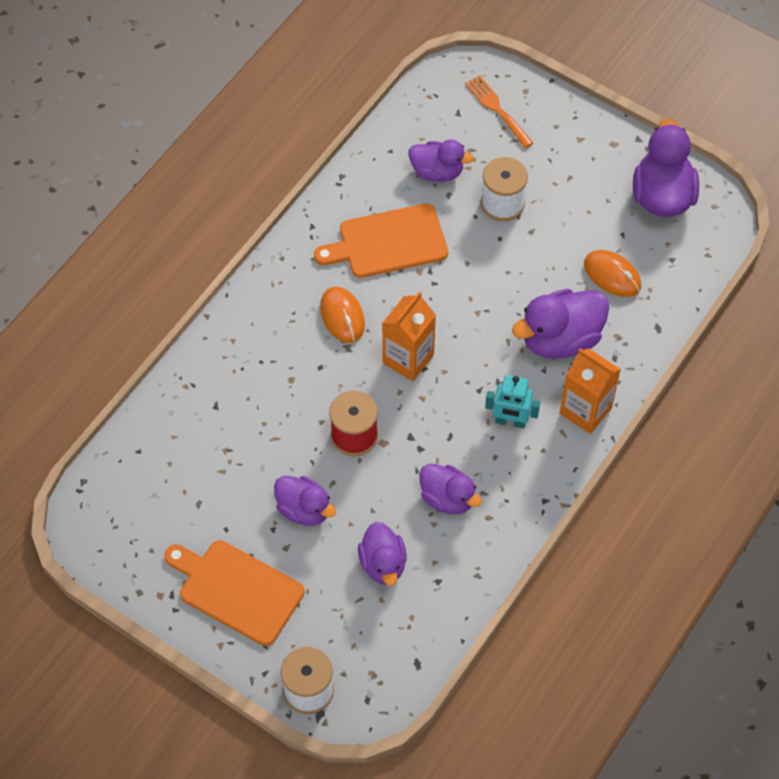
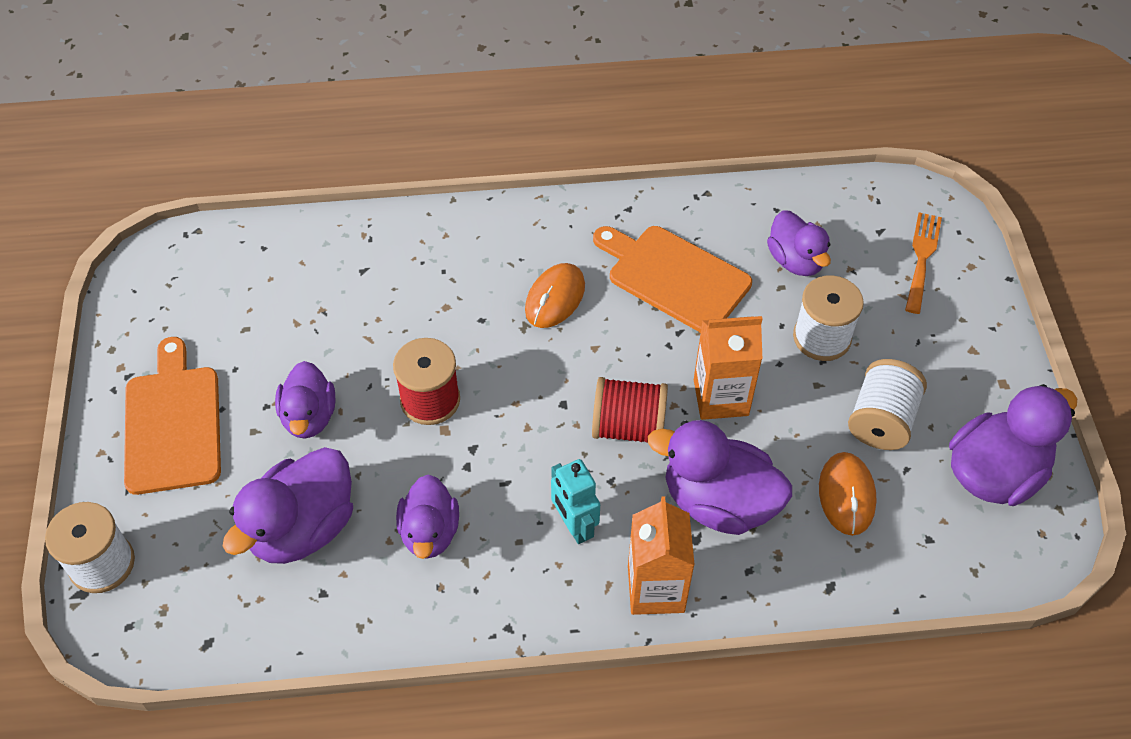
camera: 50 degrees right, 5 degrees down
purple duck [358,522,407,586] -> purple duck [223,447,353,564], size x1.54
orange carton [382,292,436,381] -> orange carton moved to [694,316,762,420]
none -> red spool [592,377,668,443]
none -> white spool [848,359,927,450]

